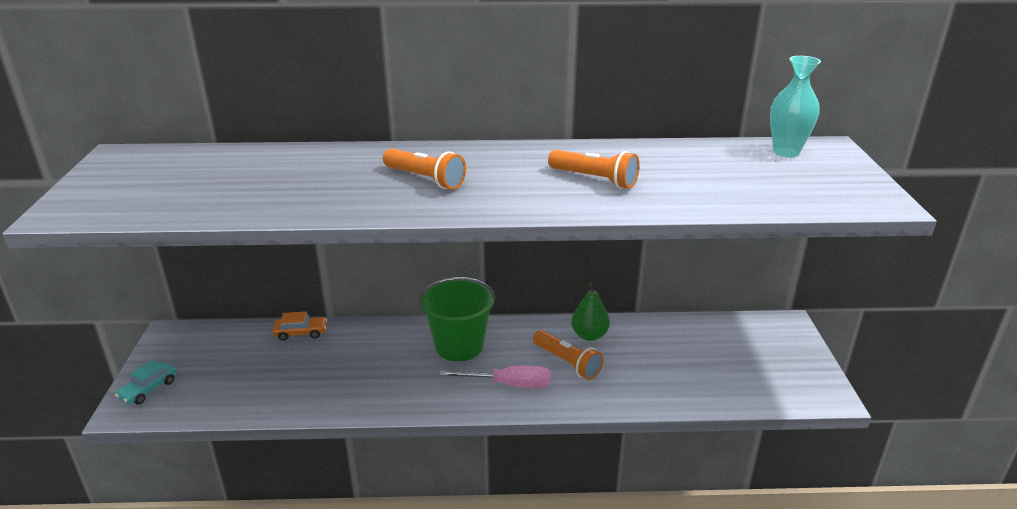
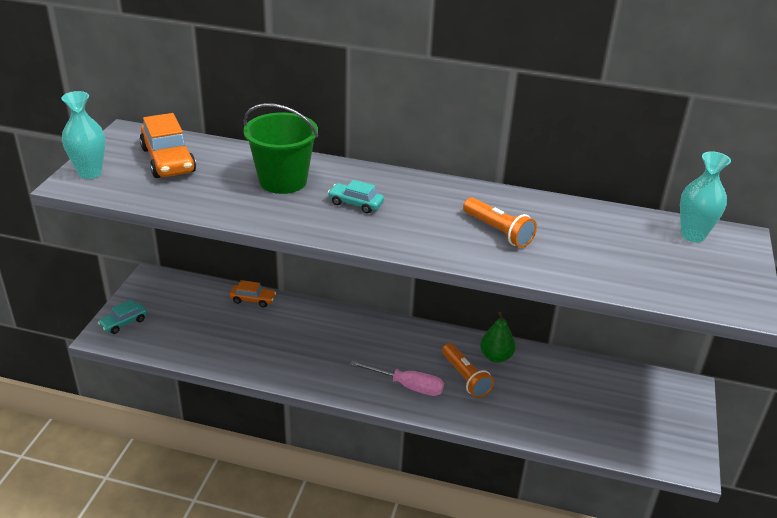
camera: 15 degrees right, 5 degrees up
orange flashlight [383,148,466,189] -> turquoise car [328,180,384,214]
green bucket [419,277,496,361] -> green bucket moved to [243,103,318,194]
none -> turquoise vase [62,91,106,179]
none -> orange car [140,113,196,178]

